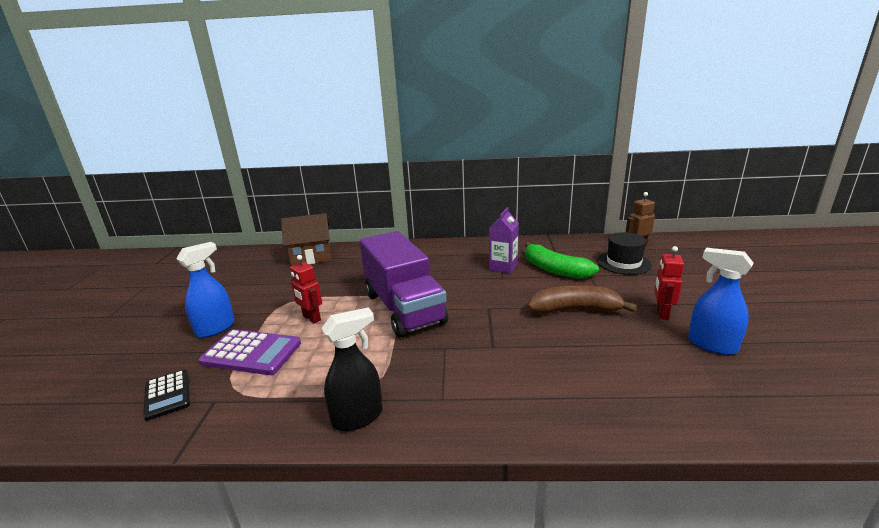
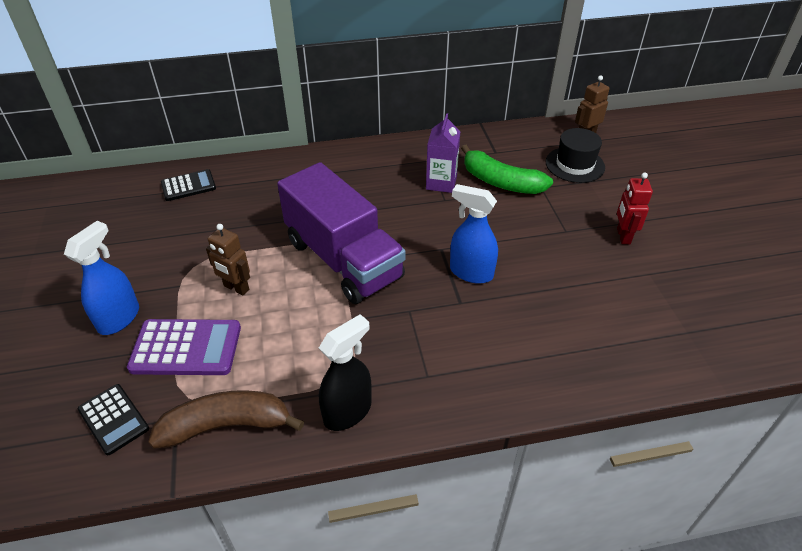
camera: 15 degrees left, 20 degrees up
brown house [281,213,331,266] -> black calculator [161,169,216,201]
red robot [290,255,322,323] -> brown robot [206,224,250,296]
brown banana [527,285,637,314] -> brown banana moved to [148,390,304,449]
blue spray bottle [688,248,754,355] -> blue spray bottle moved to [450,184,498,284]

